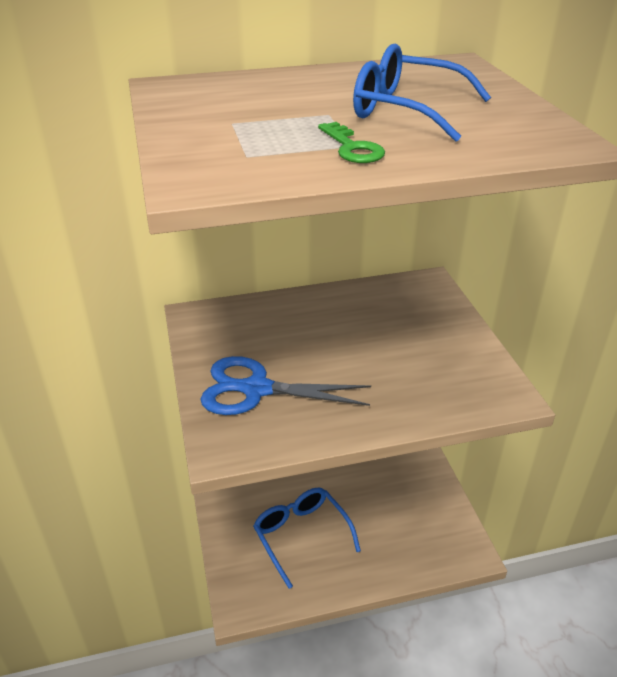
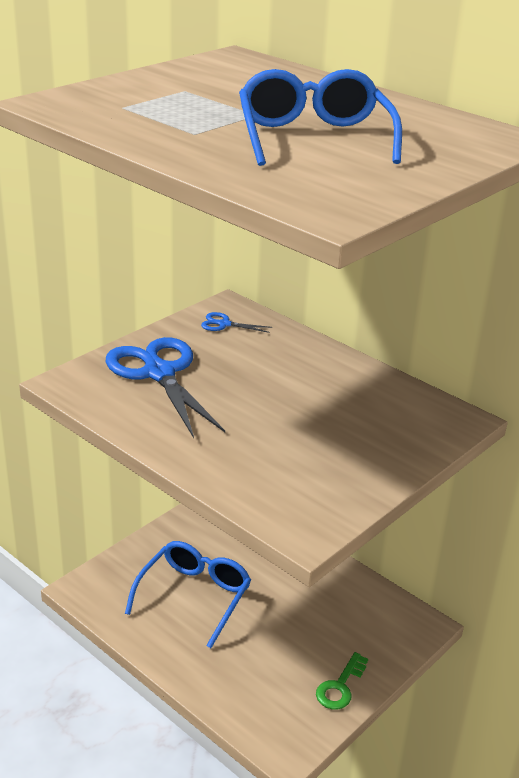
camera: 55 degrees right, 5 degrees down
green key [318,122,385,163] -> green key moved to [316,652,368,710]
none -> blue scissors [201,312,272,333]

